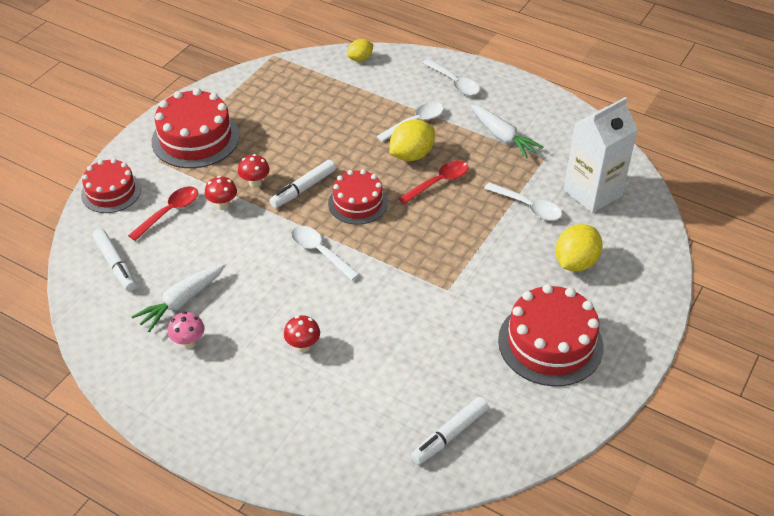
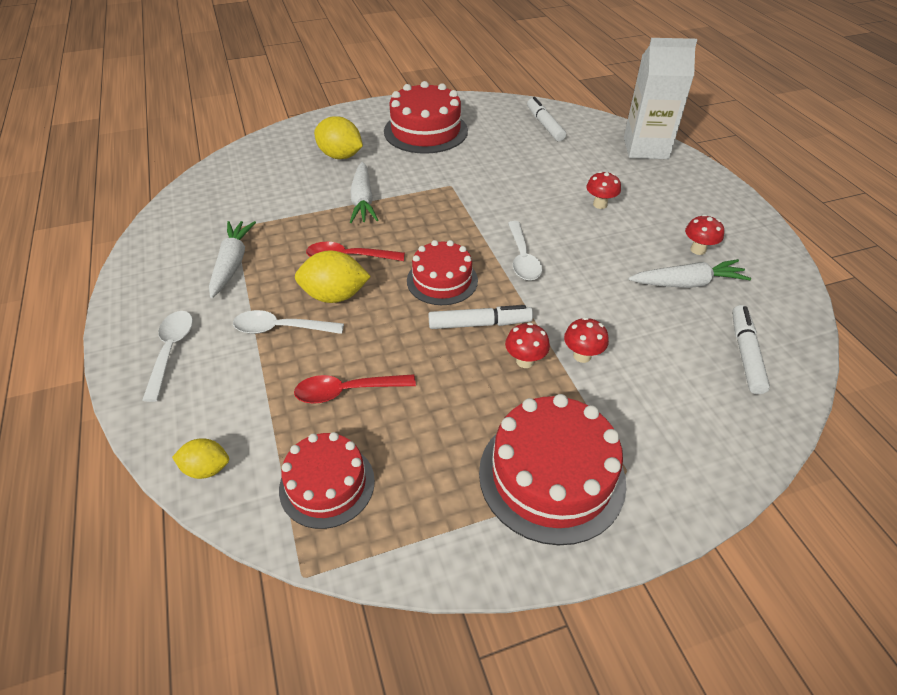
camera: 140 degrees left, 0 degrees up
red cake [81,158,141,213] -> red cake moved to [279,432,375,529]
red spoon [128,186,198,241] -> red spoon moved to [294,374,416,403]
pink mushroom [168,311,205,349] -> red mushroom [685,214,724,255]
white marker [411,397,489,465] -> white marker turned 105 degrees counterclockwise [527,97,566,142]
white spoon [484,182,562,220] -> none
yellow lemon [556,224,603,271] -> yellow lemon turned 45 degrees clockwise [314,116,363,159]
white carton [564,97,638,213] -> white carton moved to [624,38,697,159]
none -> white carrot [350,162,378,223]

